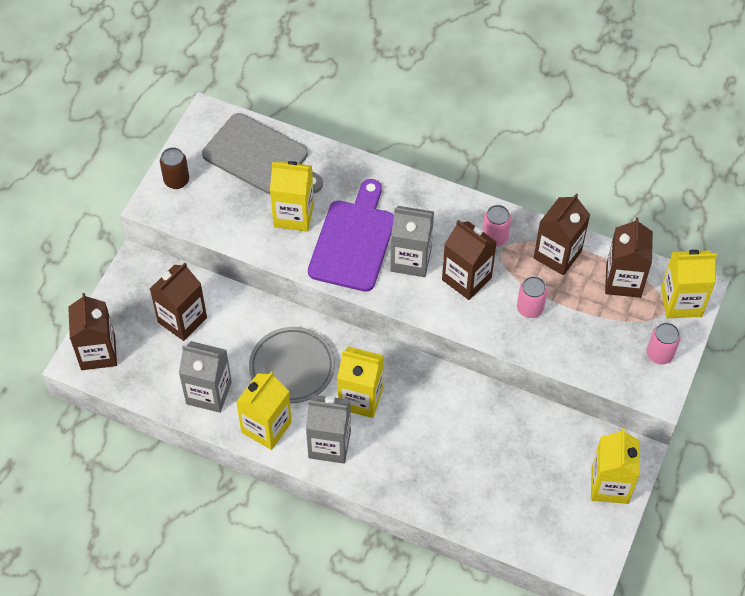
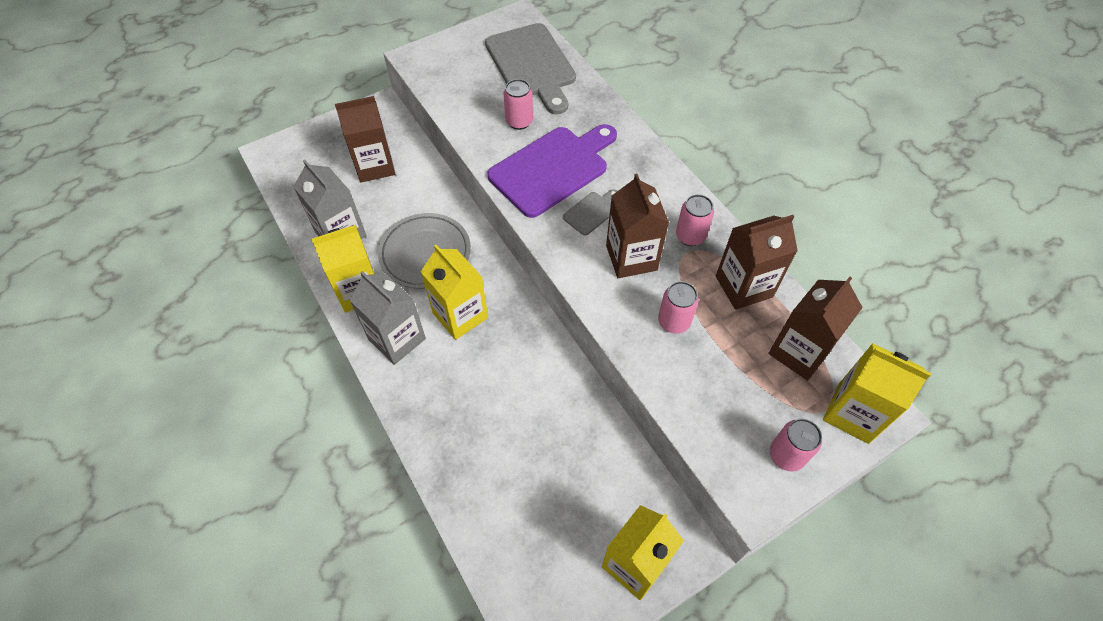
camera: 35 degrees right, 0 degrees up
brown carton [68,293,117,370] -> none
brown can [160,147,189,189] -> none
yellow carton [270,161,314,232] -> pink can [503,79,533,130]
grey carton [390,206,434,277] -> grey cutting board [563,189,617,236]

